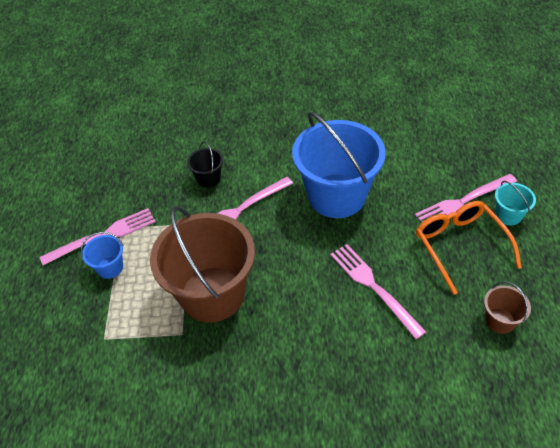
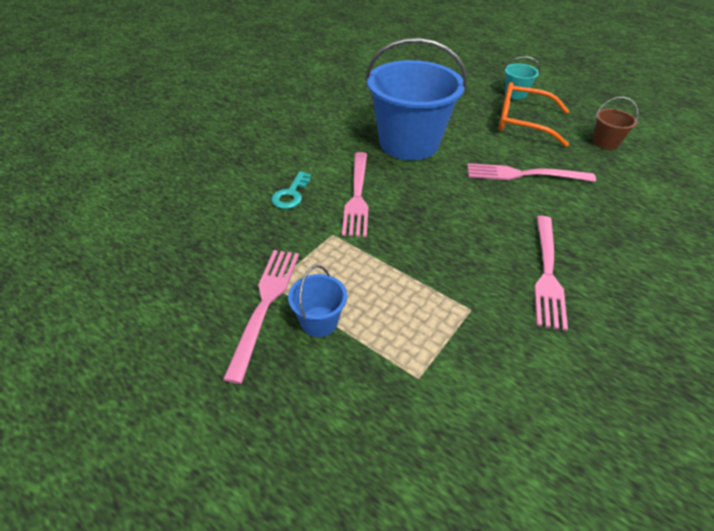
camera: 55 degrees left, 5 degrees down
brown bucket [150,206,255,323] -> none
black bucket [187,142,223,187] -> turquoise key [272,171,311,209]
pink fork [415,174,517,223] -> pink fork moved to [534,216,568,331]

